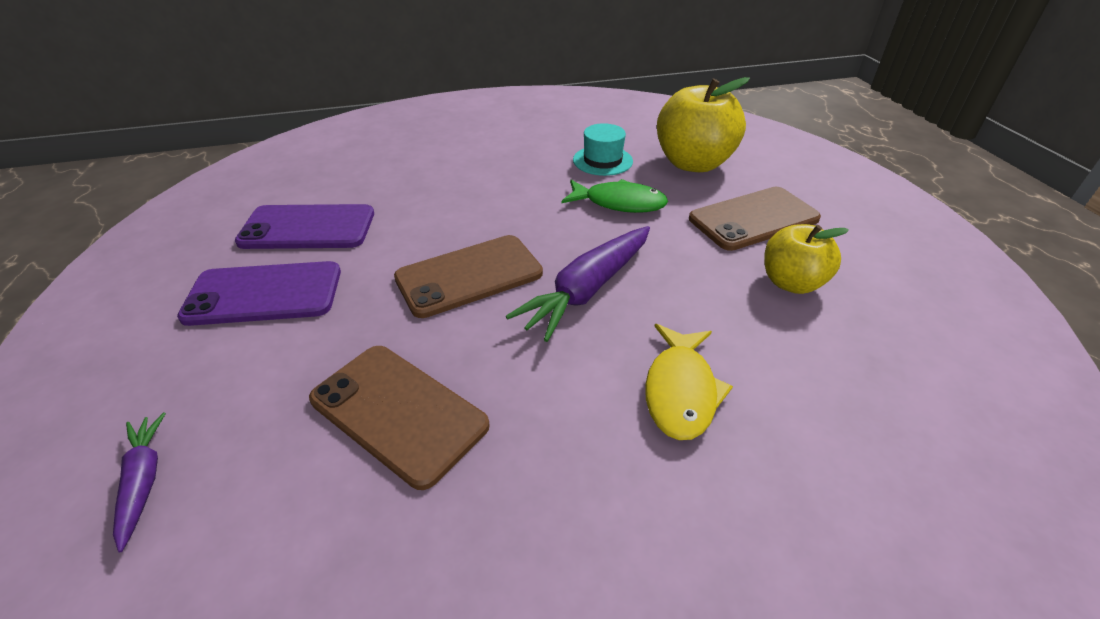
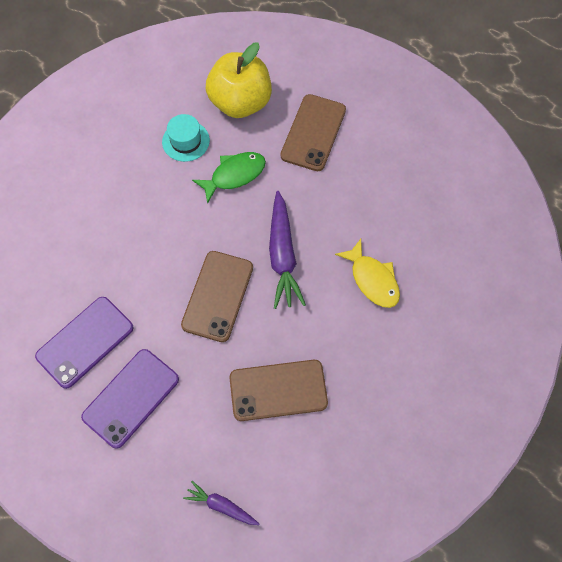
camera: 45 degrees left, 25 degrees up
yellow apple [764,224,849,294] -> none

